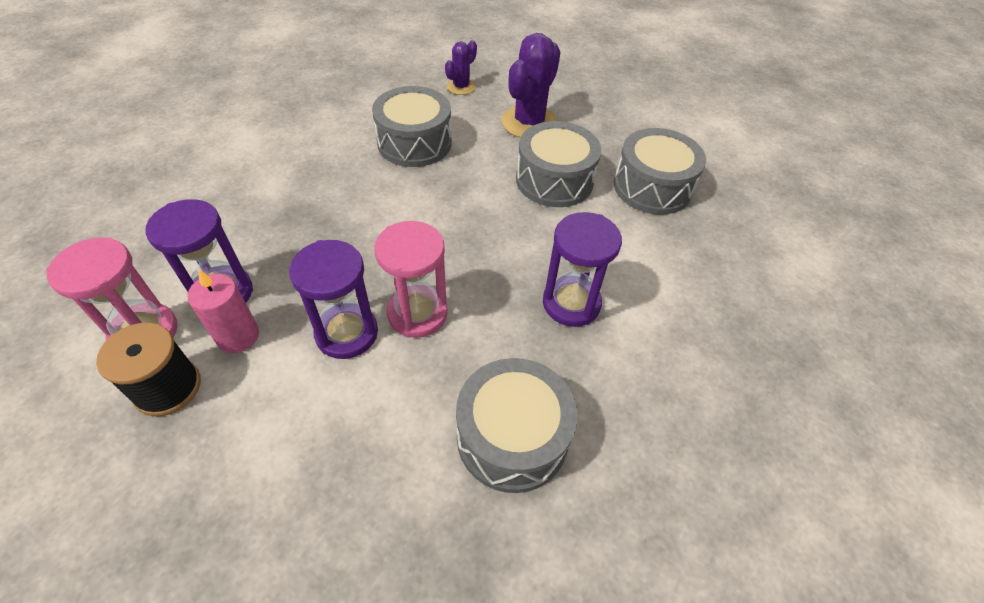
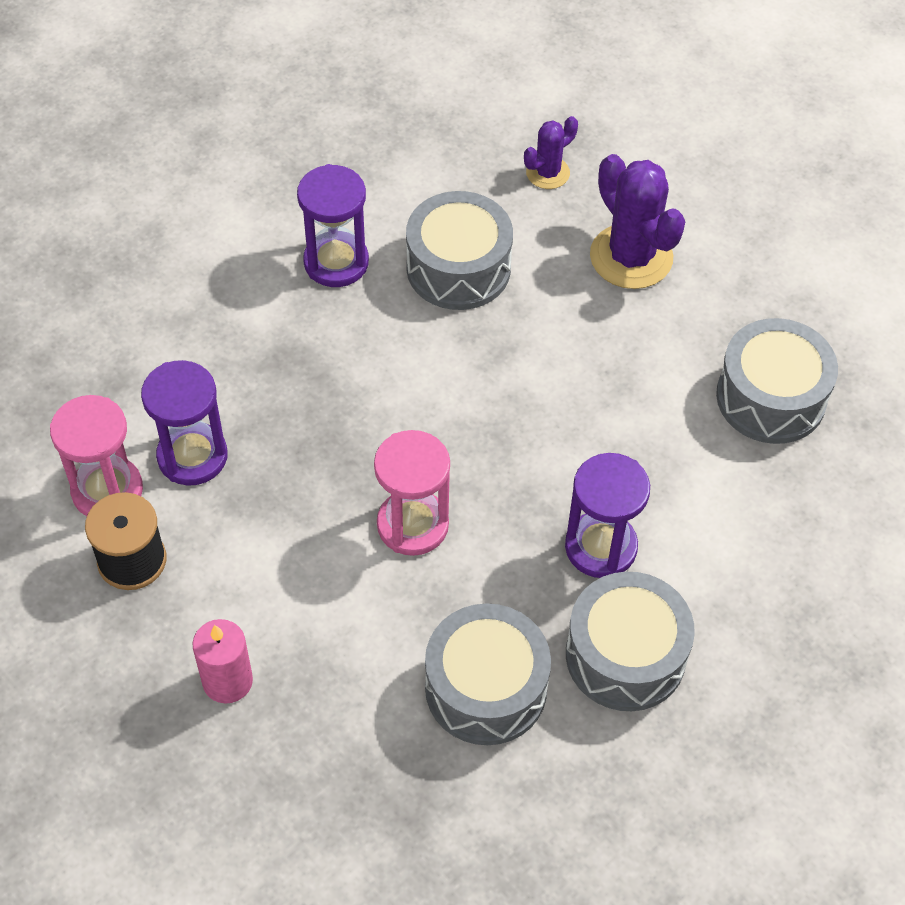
camera: 15 degrees right, 5 degrees up
pink candle [188,269,259,353] -> pink candle moved to [193,619,253,703]
purple hourglass [289,240,378,359] -> purple hourglass moved to [297,164,369,287]
purple cactus [501,33,561,138] -> purple cactus turned 75 degrees counterclockwise [590,154,685,289]
grey drum [516,121,602,207] -> grey drum moved to [566,572,695,711]

